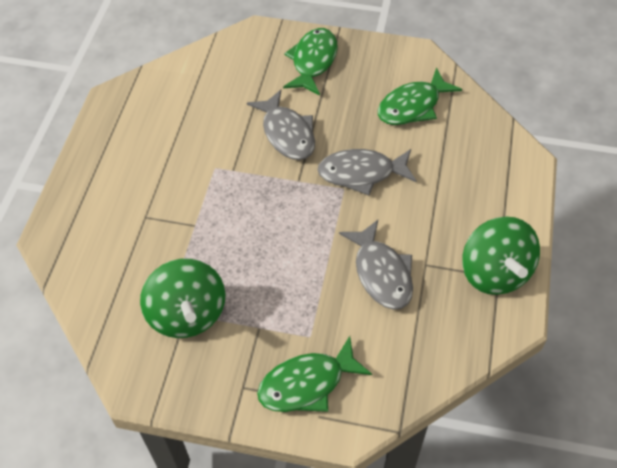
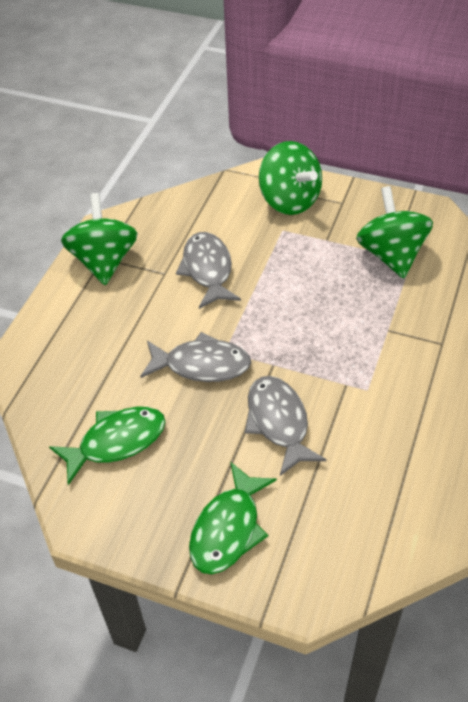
camera: 170 degrees left, 5 degrees down
green fish [257,336,372,412] -> green spinning top [259,141,322,215]

